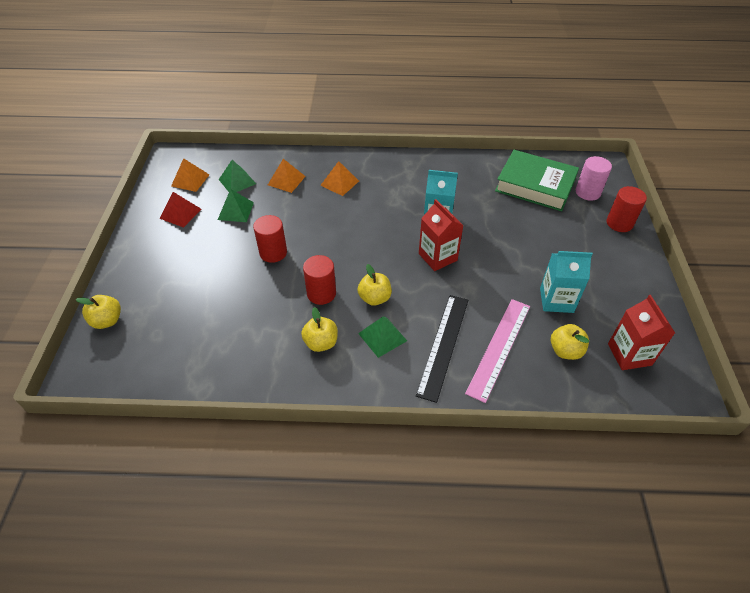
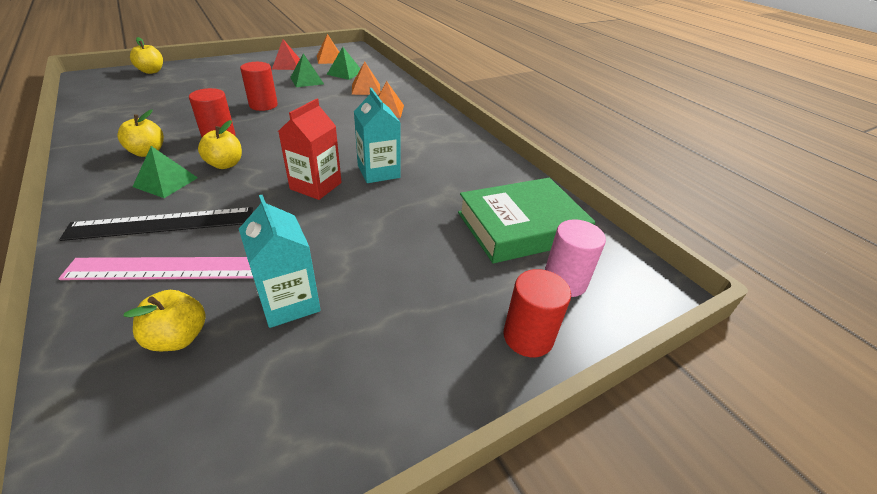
camera: 55 degrees right, 10 degrees down
green book [495,150,579,211] -> green book turned 75 degrees clockwise [458,178,595,263]
red carton [608,295,675,370] -> none

